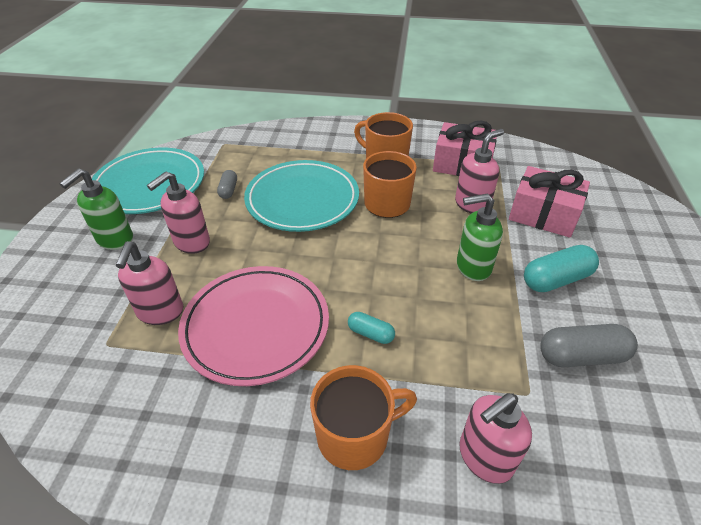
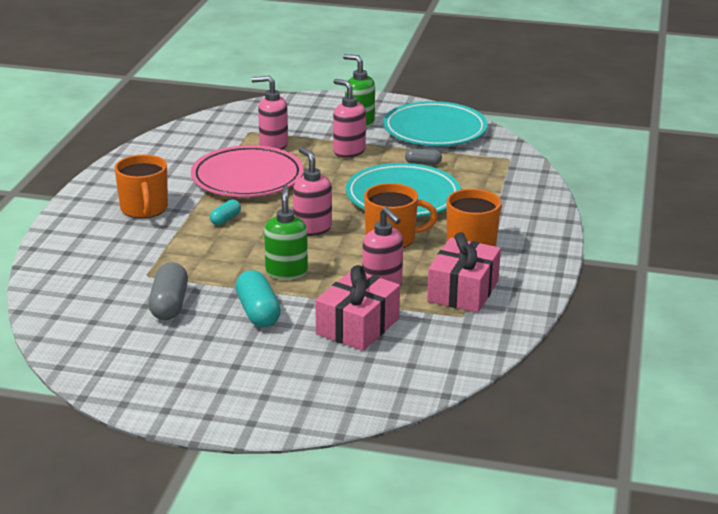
camera: 95 degrees right, 15 degrees down
pink soap dispenser [459,393,532,484] -> pink soap dispenser moved to [293,147,332,236]

